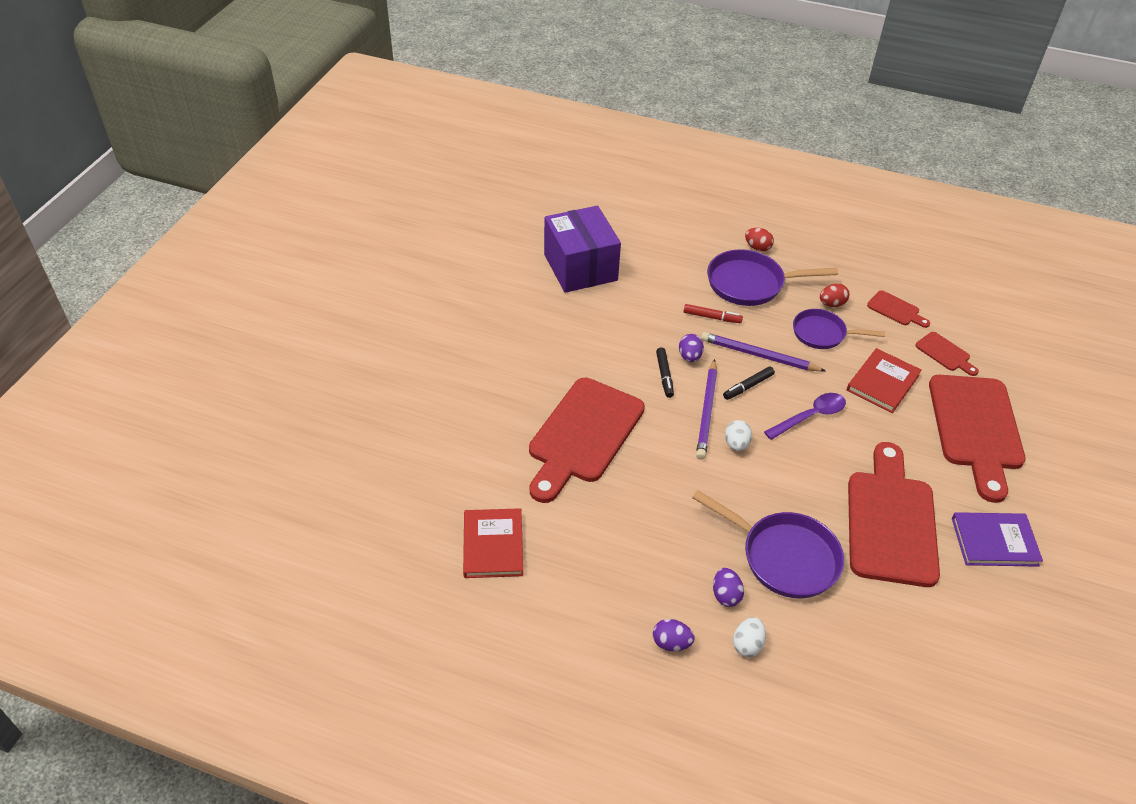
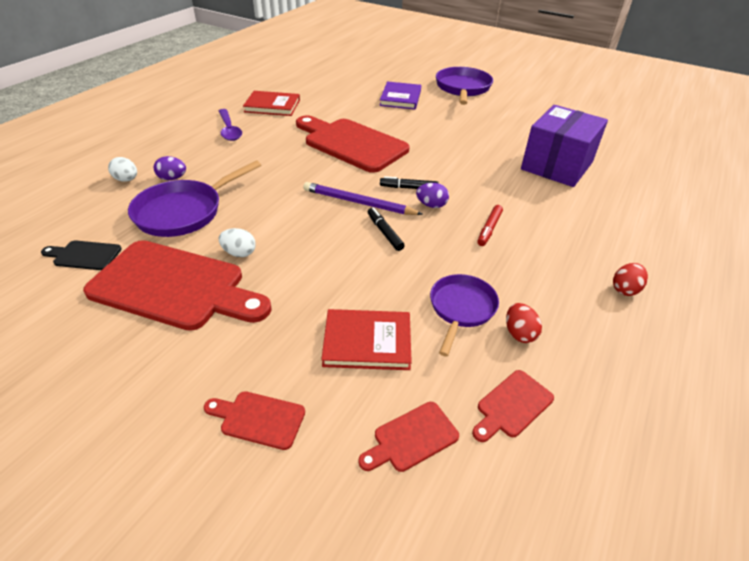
camera: 100 degrees right, 5 degrees down
purple box [544,206,621,293] -> purple box turned 45 degrees counterclockwise [521,105,608,187]
purple egg [653,619,694,651] -> none
purple pencil [701,332,826,372] -> none
purple pan [707,249,838,306] -> purple pan moved to [436,67,493,105]
white egg [725,420,752,451] -> white egg moved to [219,228,256,257]
purple spoon [764,393,846,440] -> purple spoon moved to [219,109,242,141]
red book [847,348,922,413] -> red book turned 45 degrees counterclockwise [321,309,412,370]
red cutting board [929,375,1026,503] -> red cutting board [204,391,305,450], size x0.44
purple book [952,512,1043,567] -> purple book moved to [380,81,421,109]
none -> black cutting board [41,241,122,270]

